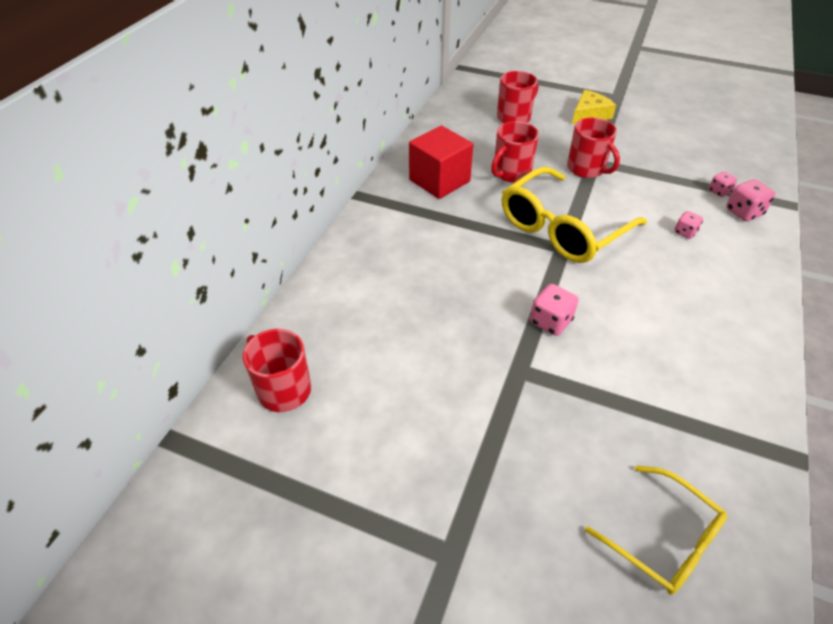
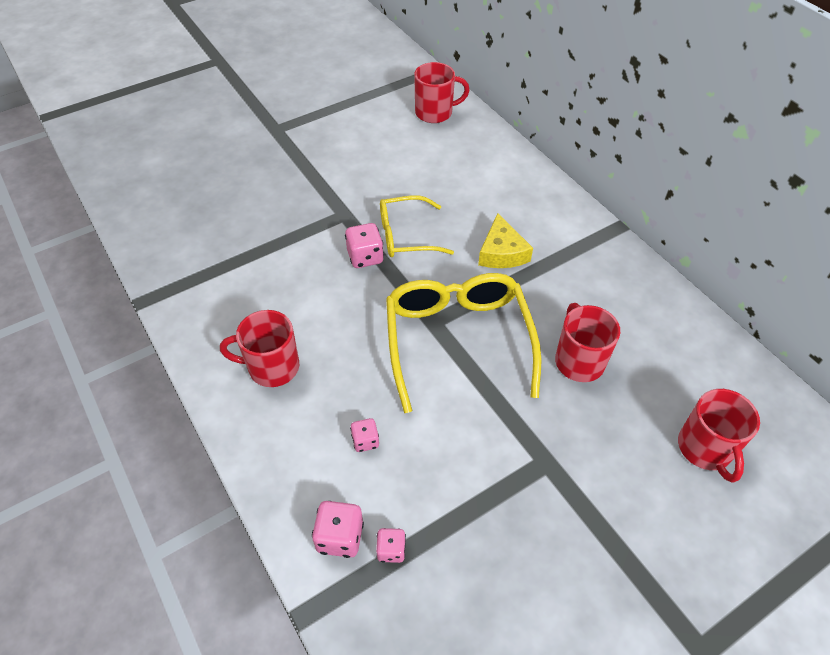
camera: 125 degrees right, 5 degrees up
red cube [409,125,473,199] -> none
red mug [567,118,620,178] -> red mug moved to [220,310,299,387]
yellow cheese [572,90,616,124] -> yellow cheese moved to [478,213,533,268]
yellow glasses [585,465,727,595] -> yellow glasses moved to [380,195,454,257]

